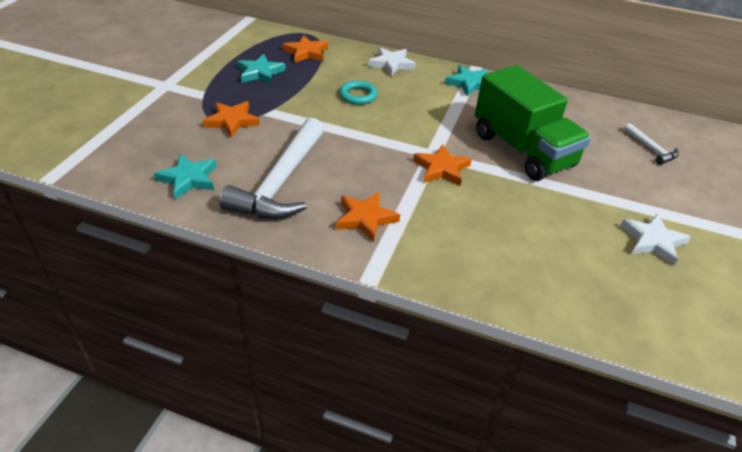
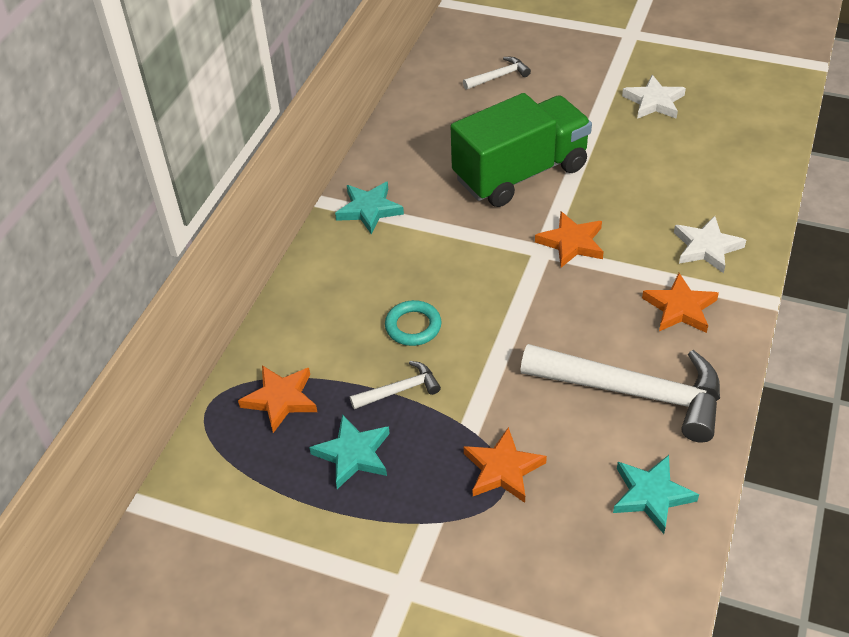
camera: 85 degrees left, 5 degrees up
white star [369,47,416,77] -> white star moved to [674,216,746,273]
none -> white hammer [350,361,441,409]

